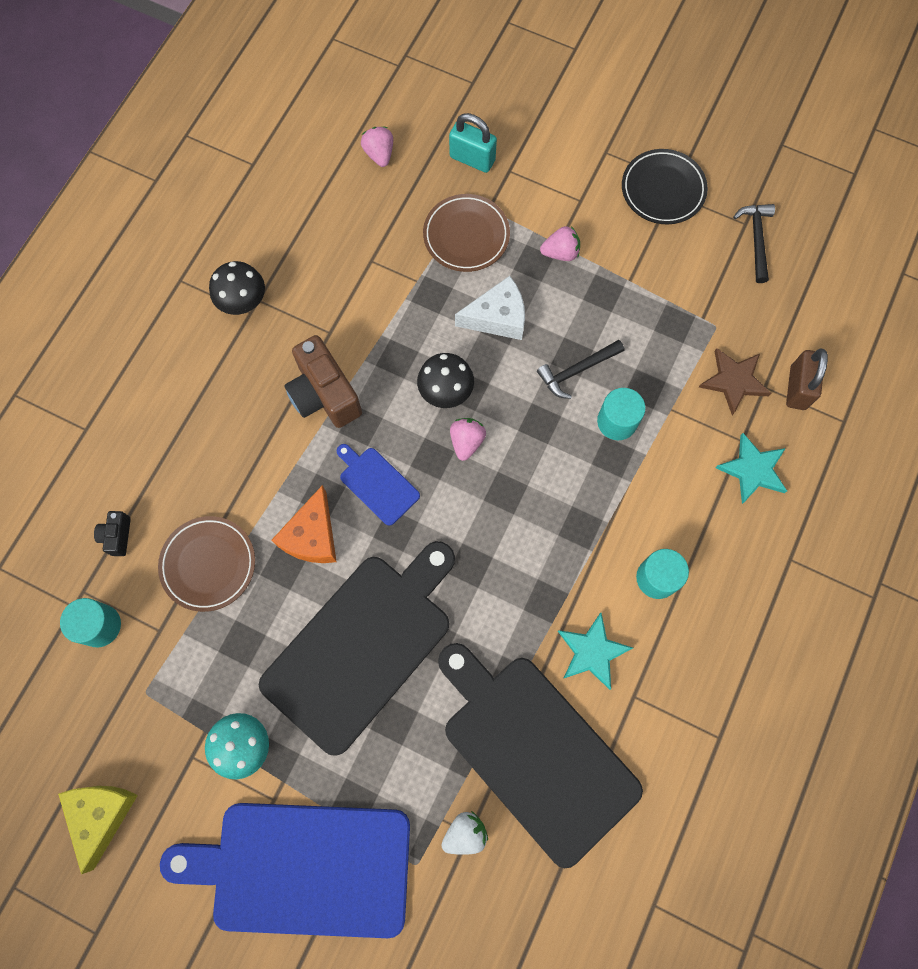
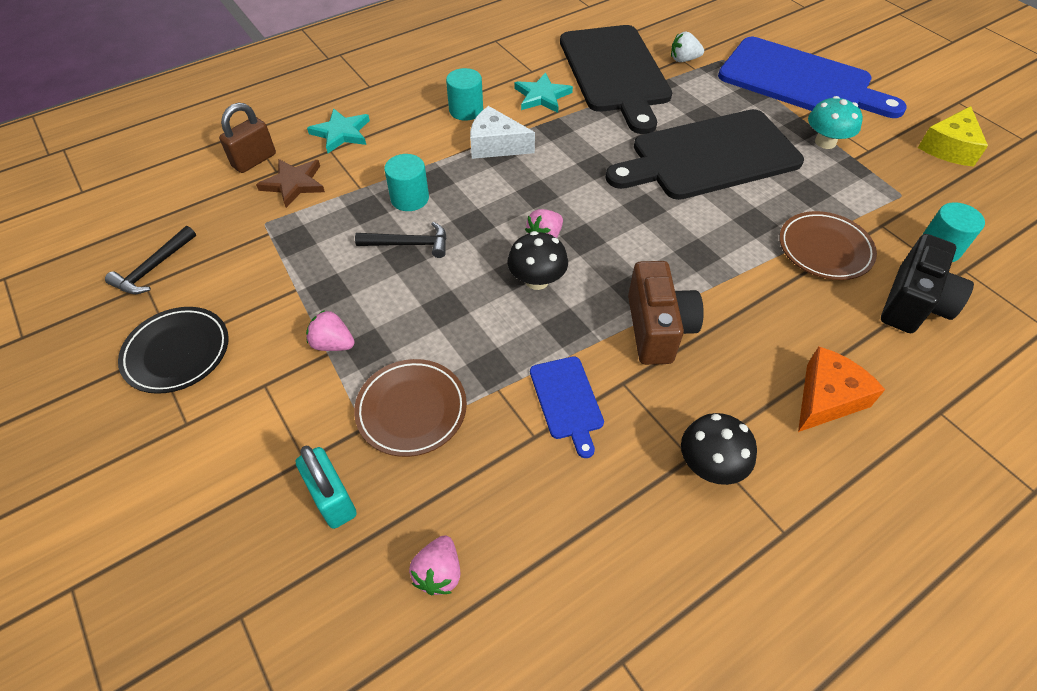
camera: 150 degrees left, 20 degrees down
black camera [94,511,131,556] -> black camera [881,234,974,333], size x2.05
orange cheese [272,485,336,563] -> orange cheese moved to [798,346,885,432]
blue cutting board [337,444,420,526] -> blue cutting board moved to [530,356,604,458]
white cheese [455,276,525,340] -> white cheese moved to [470,106,535,159]

